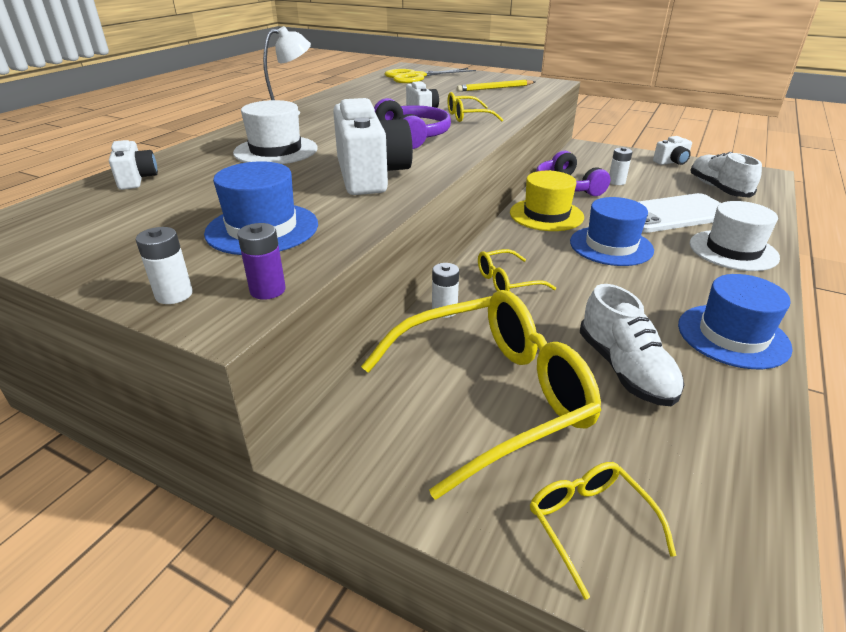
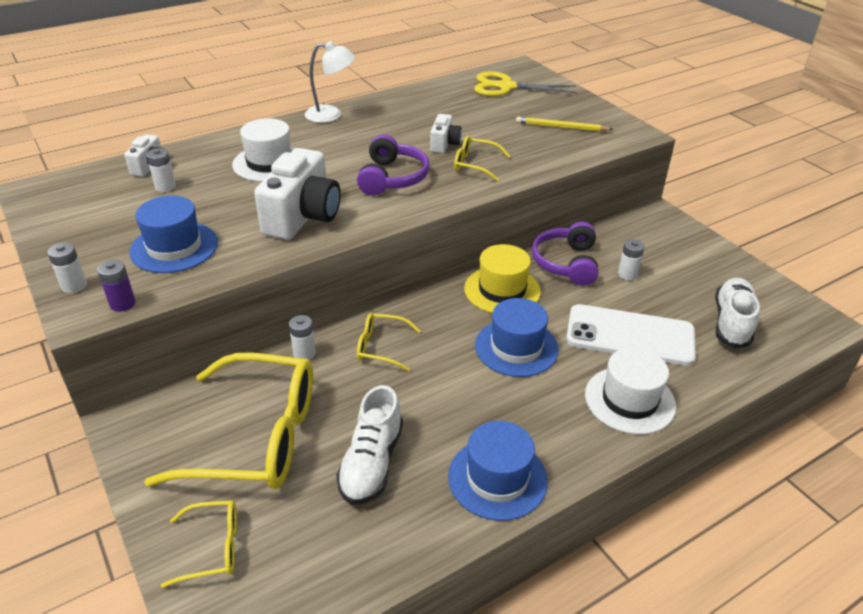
camera: 30 degrees right, 5 degrees up
yellow glasses [530,462,677,600] -> yellow glasses turned 75 degrees clockwise [161,500,237,588]
white camera [653,136,692,165] -> none
none -> white battery [146,148,176,192]

